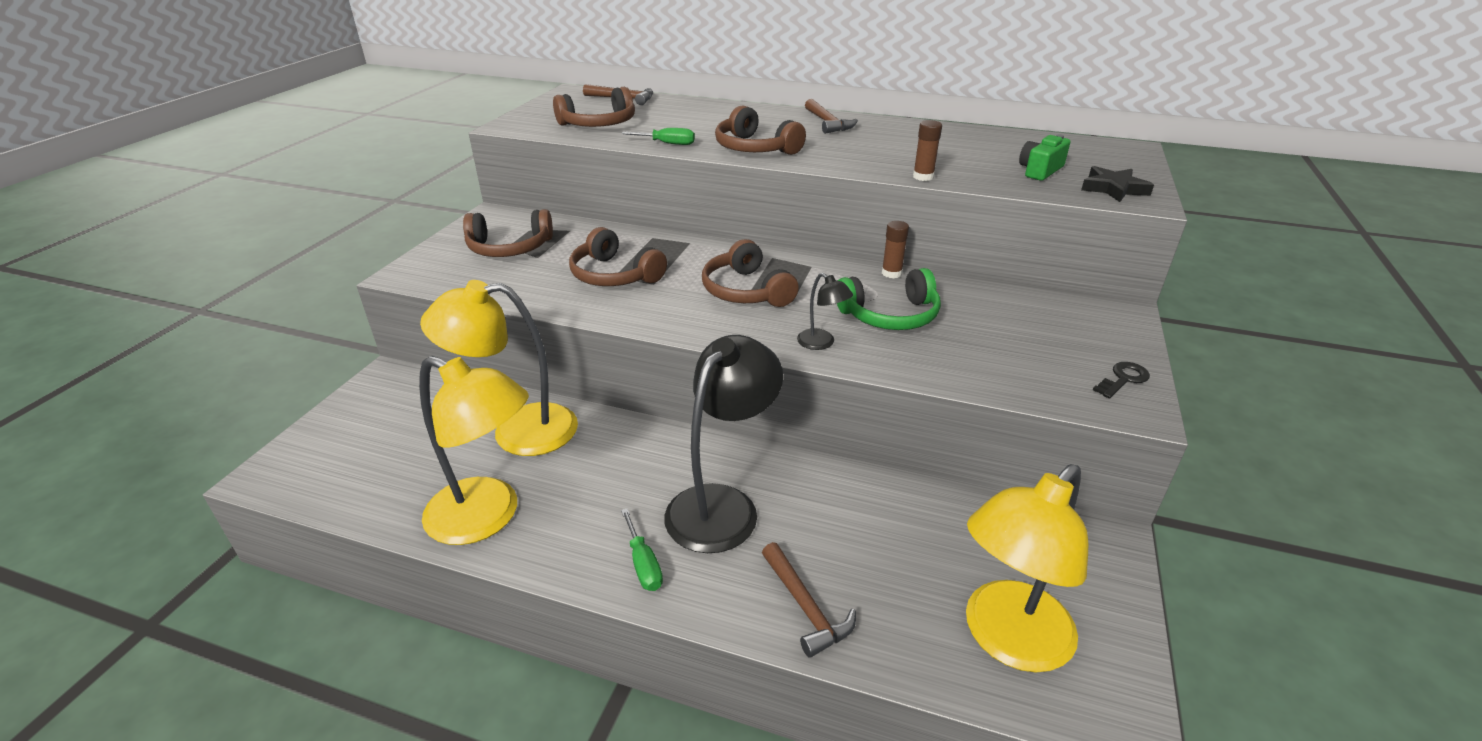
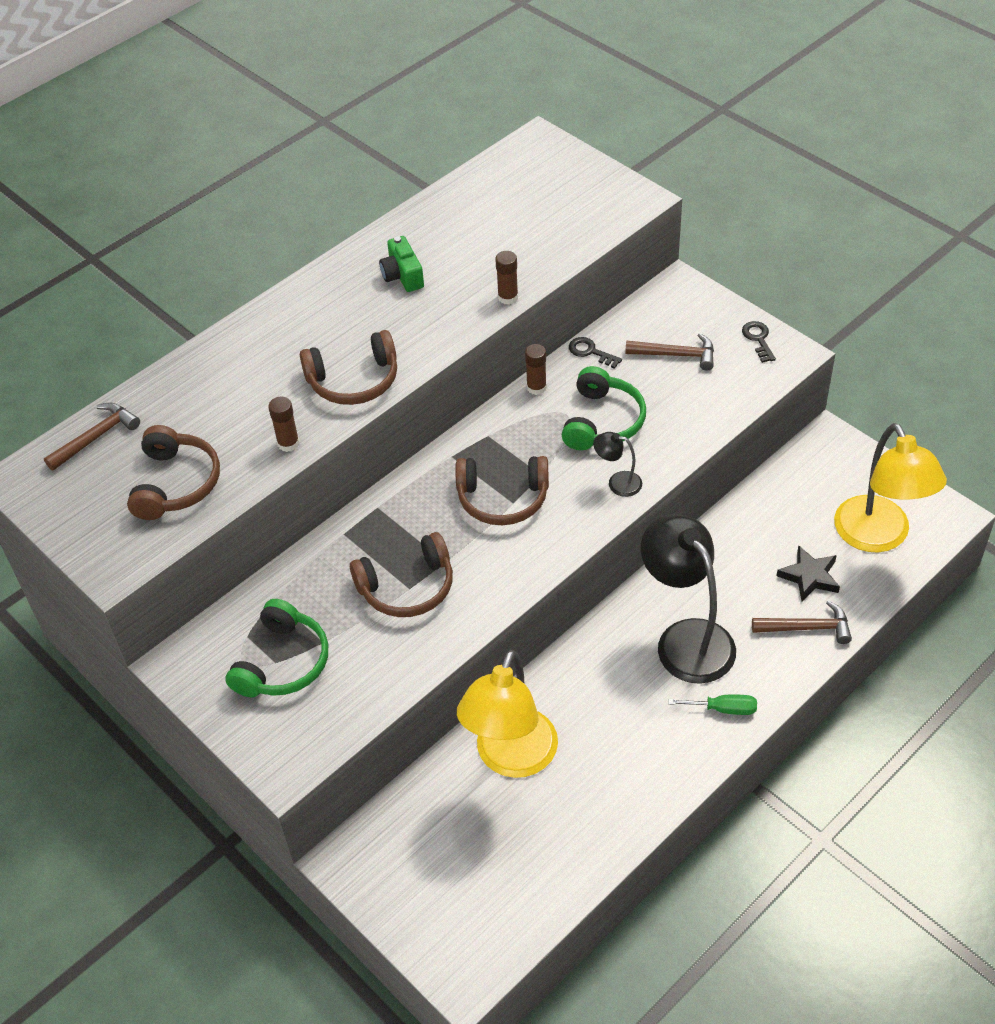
camera: 60 degrees left, 15 degrees up
yellow lamp [419,356,529,545] -> none
brown headphones [463,209,553,257] -> green headphones [225,599,328,697]
green screwdriver [621,128,695,145] -> brown glue stick [268,396,299,452]
black lamp [797,273,853,350] -> black lamp turned 150 degrees counterclockwise [593,432,642,497]
brown hammer [805,99,858,134] -> brown hammer moved to [625,333,714,371]
green camera [1019,134,1070,181] -> green camera moved to [379,236,424,292]
black star [1081,166,1154,202] -> black star moved to [777,545,840,601]
none -> black key [569,337,622,369]

